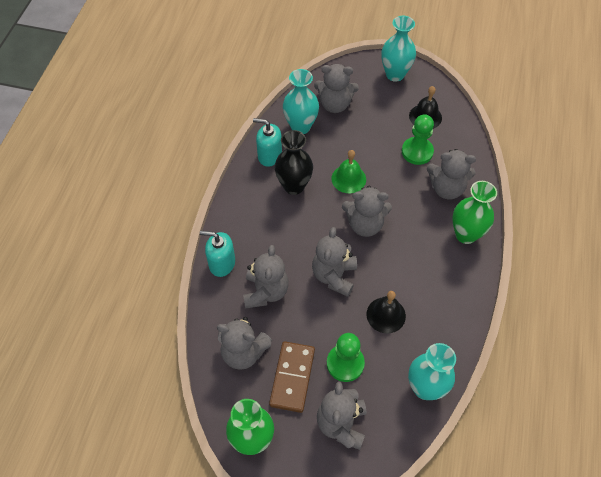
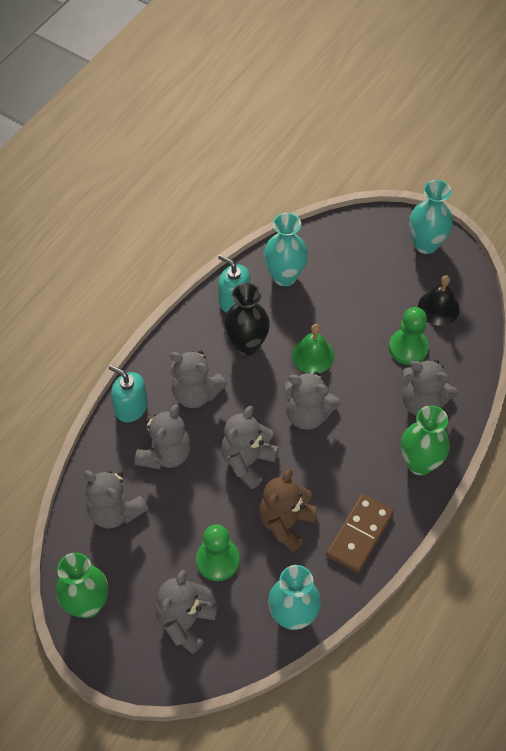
camera: 20 degrees right, 0 degrees up
brown domino [269,341,315,413] -> brown domino moved to [326,494,394,573]
grey teddy bear [314,64,359,113] -> grey teddy bear moved to [170,350,227,408]
black bell [366,291,406,333] -> brown teddy bear [259,469,317,552]

